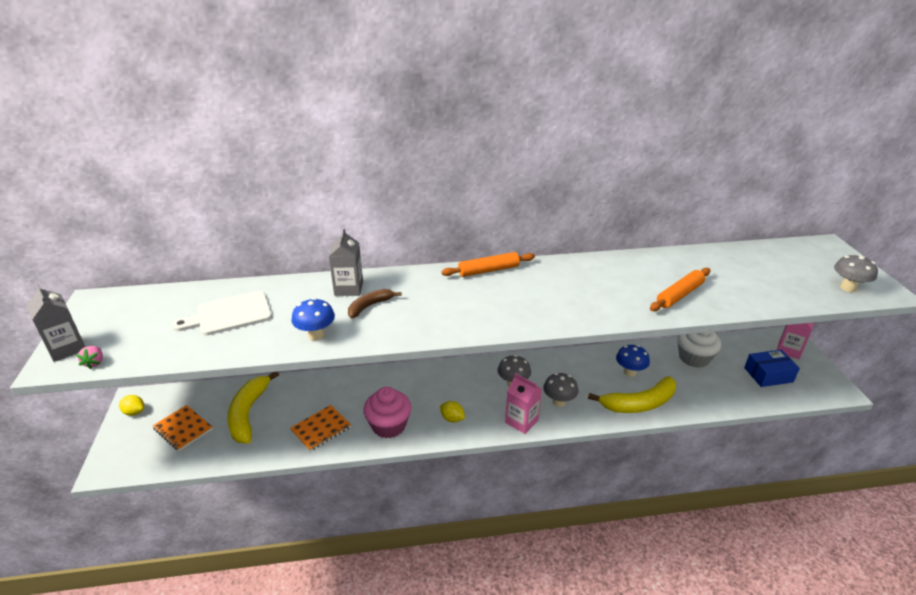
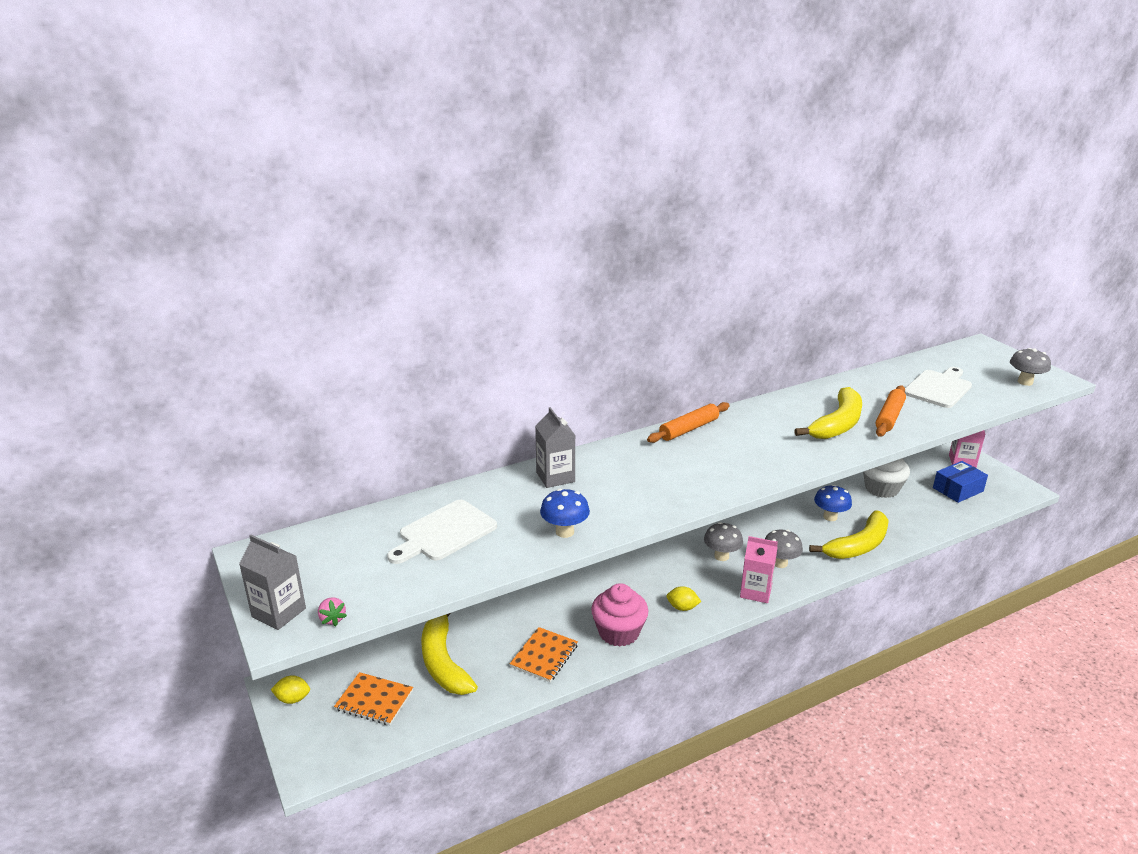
camera: 20 degrees left, 5 degrees down
brown banana [348,289,402,319] -> none
none -> yellow banana [794,387,862,439]
none -> white cutting board [905,367,972,408]

